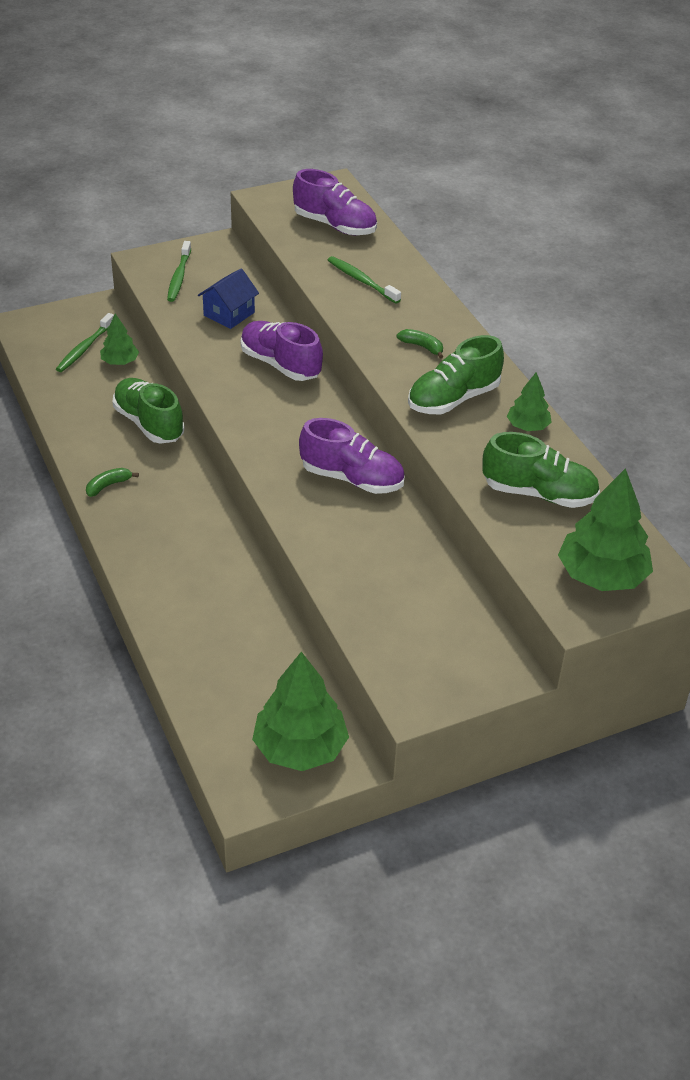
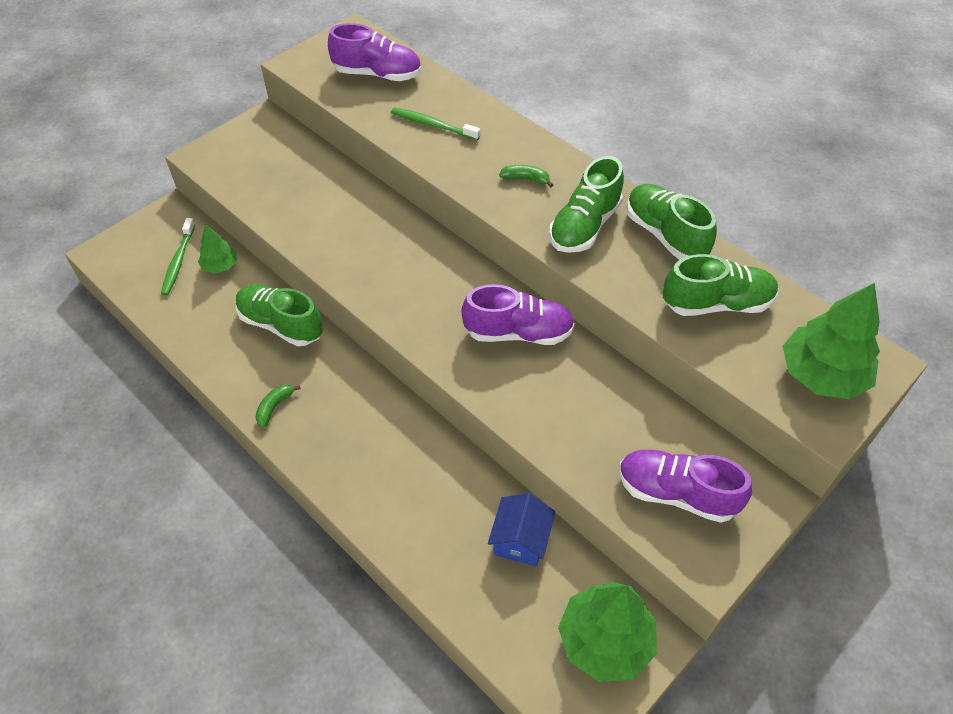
camera: 20 degrees left, 10 degrees up
green toothbrush [167,241,191,302] -> none
blue house [198,268,259,329] -> blue house moved to [488,493,555,566]
purple shoe [241,321,323,381] -> purple shoe moved to [619,449,752,523]
green tree [507,372,552,431] -> green shoe [626,184,717,260]

